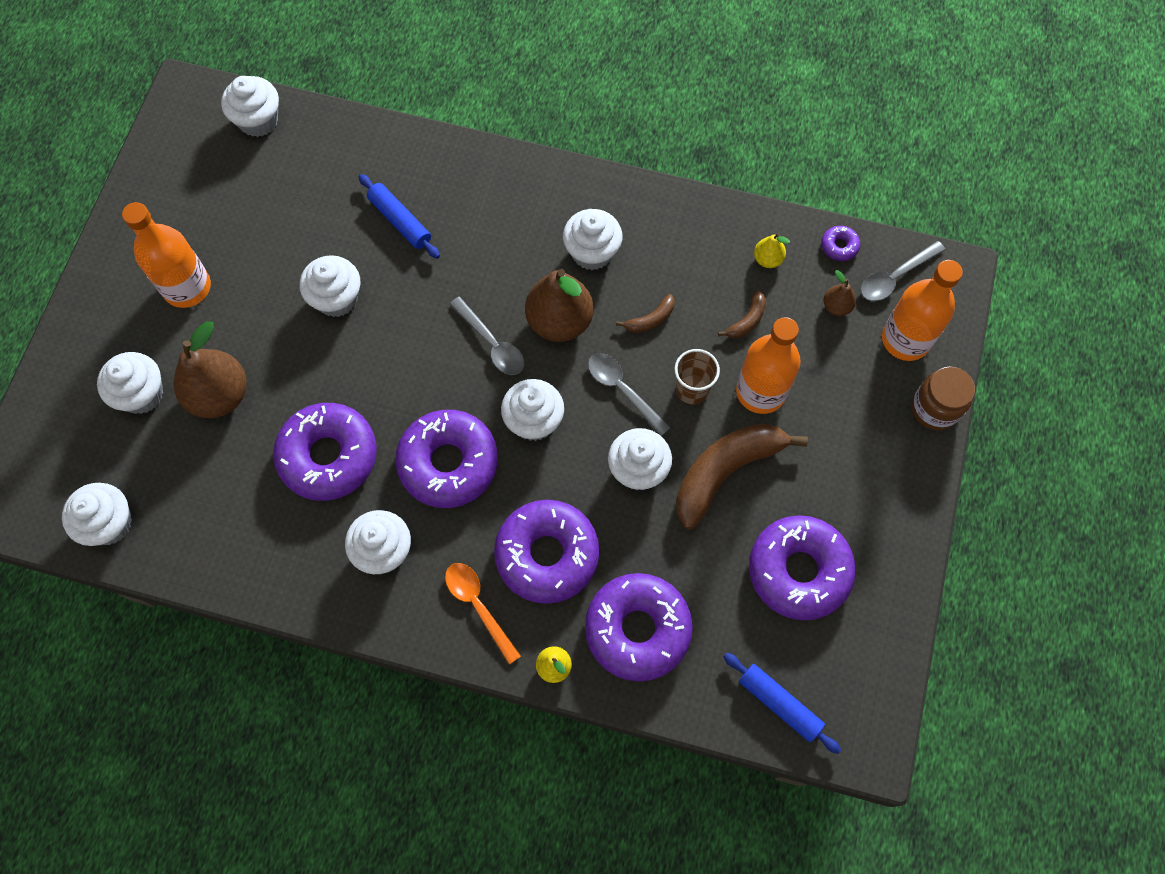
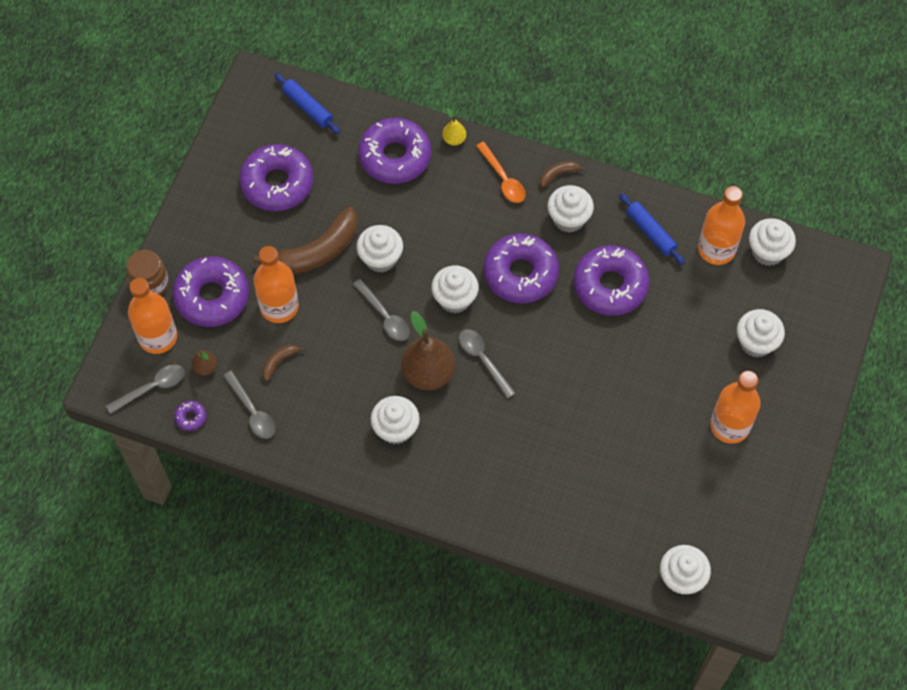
camera: 175 degrees left, 5 degrees down
brown pear [174,321,247,418] -> none
white cupcake [300,255,360,317] -> none
blue rolling pin [359,174,440,259] -> blue rolling pin moved to [619,193,685,265]
purple donut [494,500,599,604] -> purple donut moved to [173,256,249,327]
brown banana [616,294,675,333] -> brown banana moved to [540,161,585,187]
brown cup [675,349,720,404] -> none
yellow pear [754,233,790,268] -> grey spoon [223,371,275,439]
none -> orange bottle [698,186,745,265]

